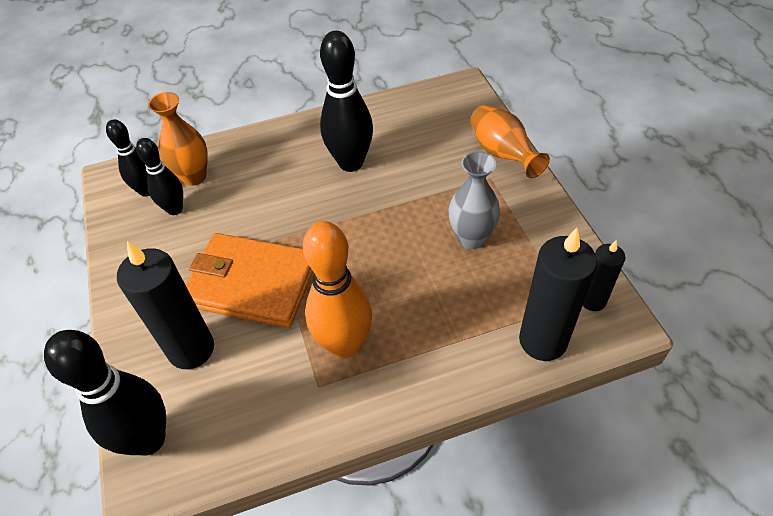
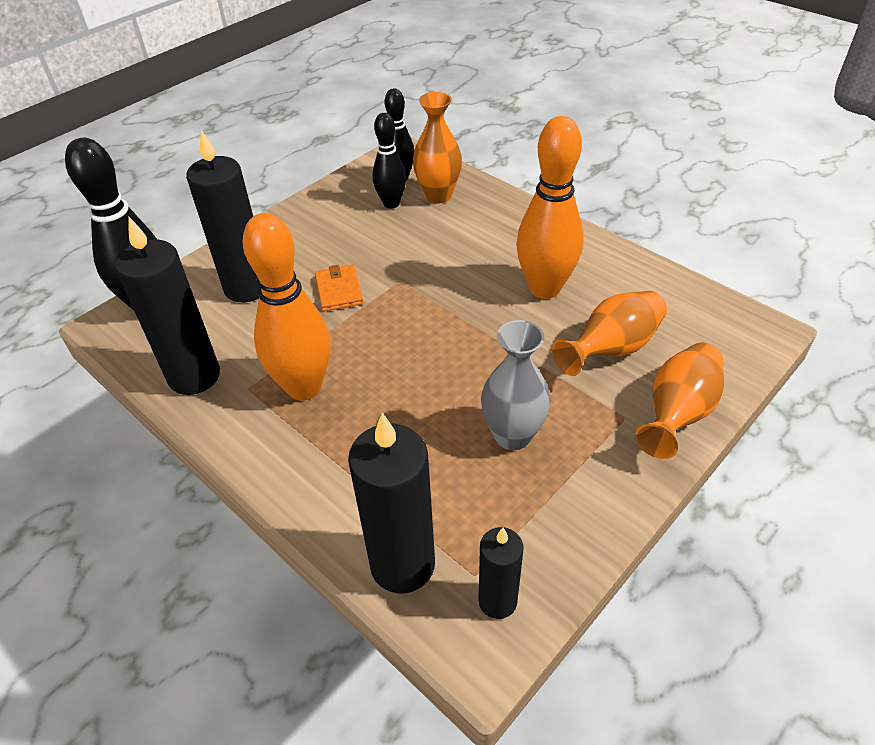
camera: 60 degrees right, 5 degrees down
orange wallet [186,233,313,328] -> orange wallet [315,265,363,312], size x0.45
black bowling pin [320,31,373,172] -> orange bowling pin [516,116,583,299]
none -> black candle [115,216,220,395]
none -> orange vase [552,291,667,376]

